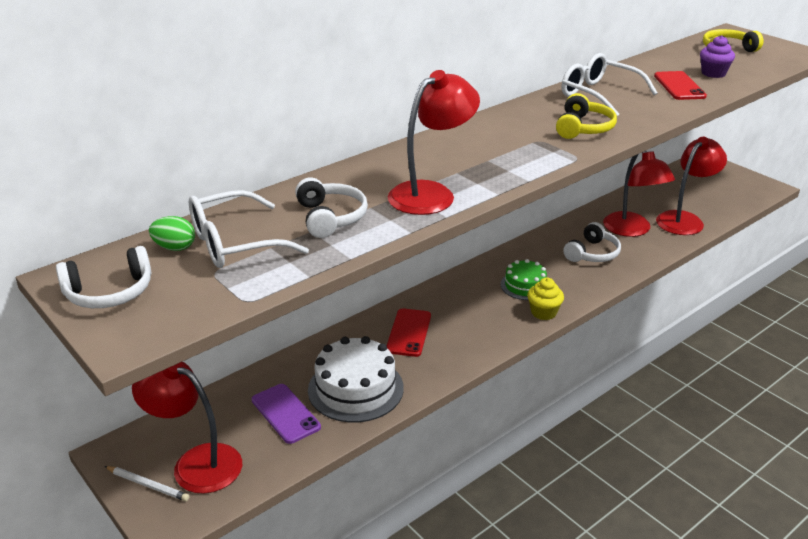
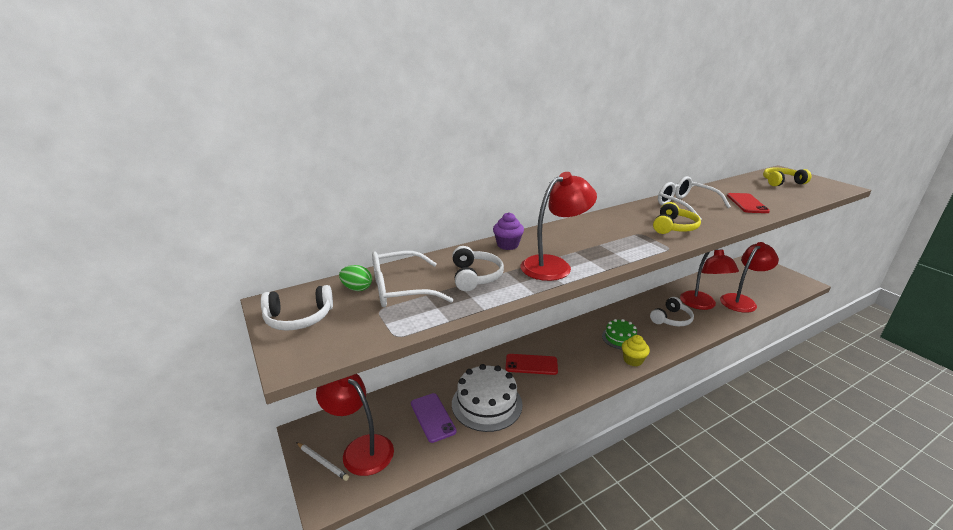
camera: 10 degrees right, 5 degrees down
red phone [387,308,431,357] -> red phone turned 75 degrees clockwise [506,354,558,375]
purple cupcake [700,35,735,78] -> purple cupcake moved to [493,212,524,250]

